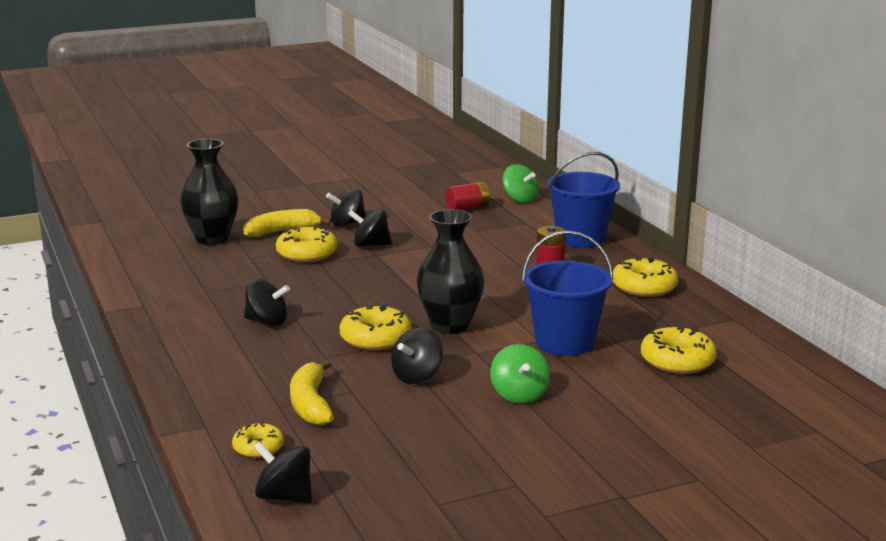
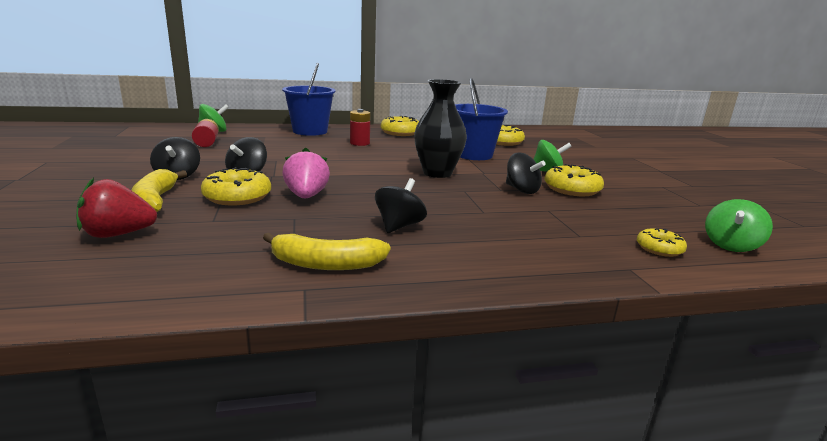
camera: 80 degrees left, 0 degrees up
black vase [180,139,238,245] -> red strawberry [76,178,157,238]
black spinning top [254,441,312,503] -> green spinning top [705,199,773,252]
yellow banana [290,359,334,426] -> yellow banana moved to [263,232,390,270]
yellow donut [340,305,411,351] -> yellow donut moved to [544,164,604,196]
none -> pink strawberry [282,147,330,198]

